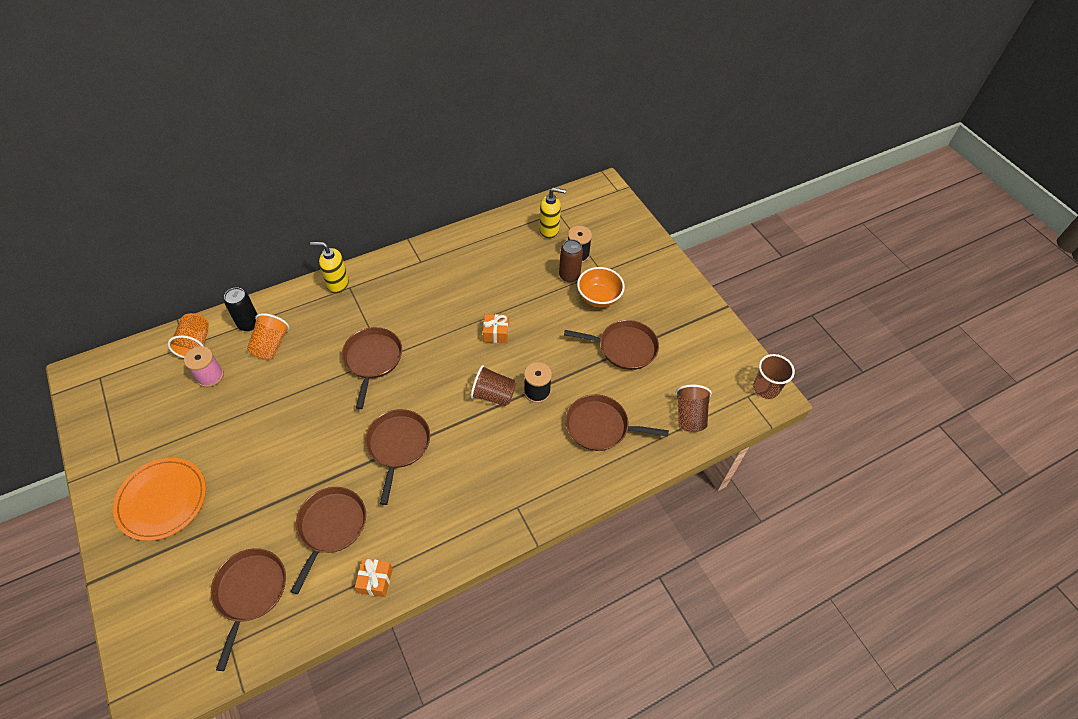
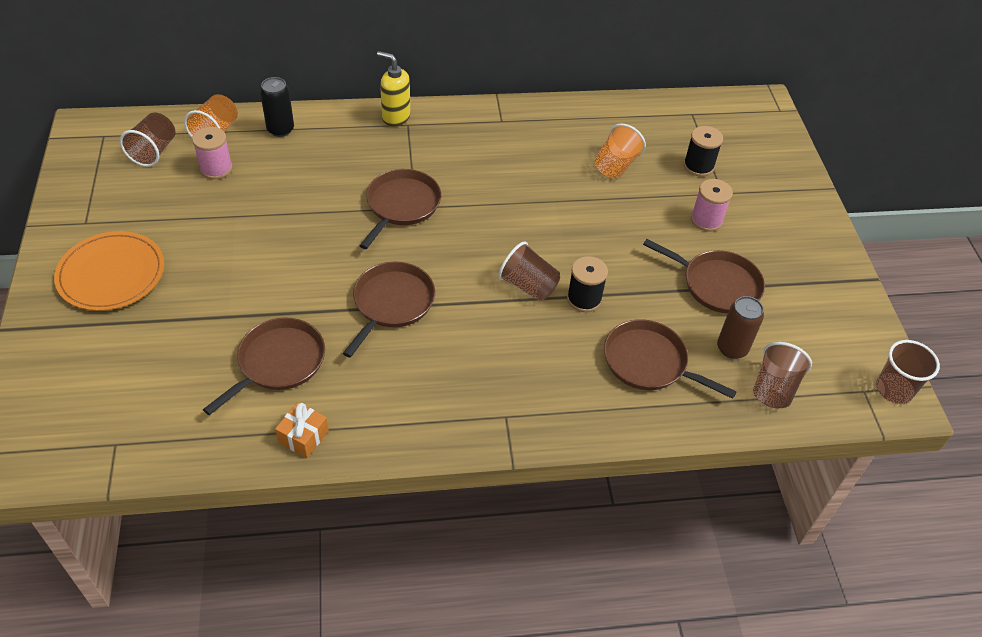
camera: 20 degrees right, 5 degrees down
brown pan [211,548,286,671] -> none
orange cup [247,313,290,359] -> orange cup moved to [595,124,646,178]
orange gift [483,314,509,343] -> none
yellow soap dispenser [539,188,566,238] -> none
brown can [559,239,583,282] -> brown can moved to [717,296,764,359]
orange bowl [577,267,625,307] -> pink spool [691,179,733,232]
none -> brown cup [120,113,176,167]

